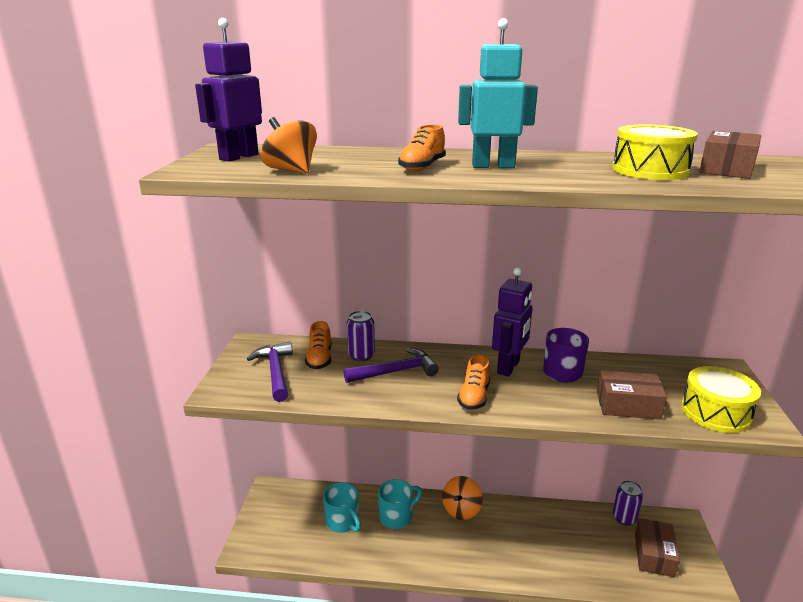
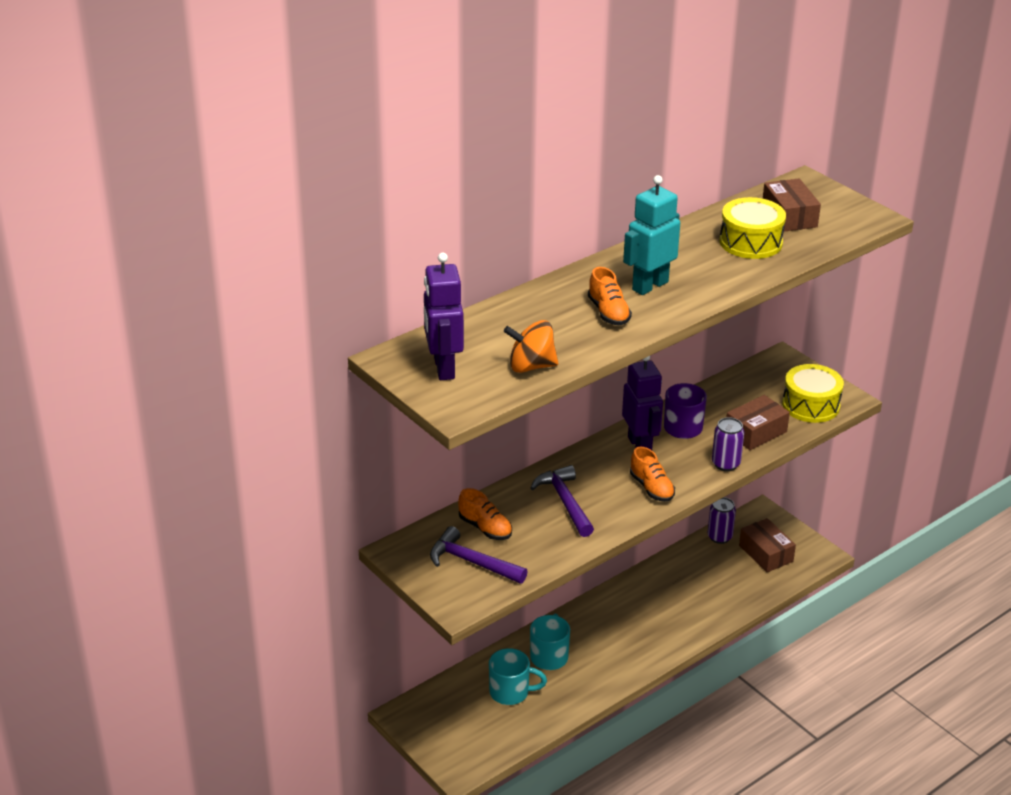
camera: 45 degrees left, 10 degrees up
purple hammer [344,348,439,383] -> purple hammer turned 45 degrees counterclockwise [530,465,594,537]
purple can [347,311,375,362] -> purple can moved to [712,417,744,471]
orange spinning top [442,476,483,520] -> none

